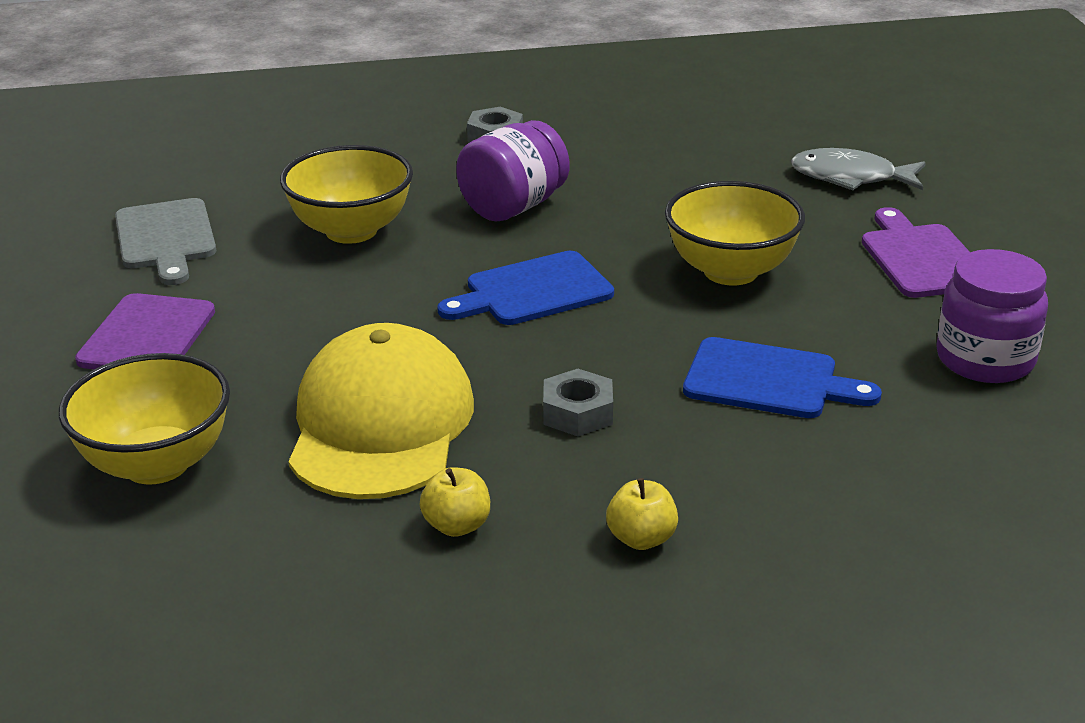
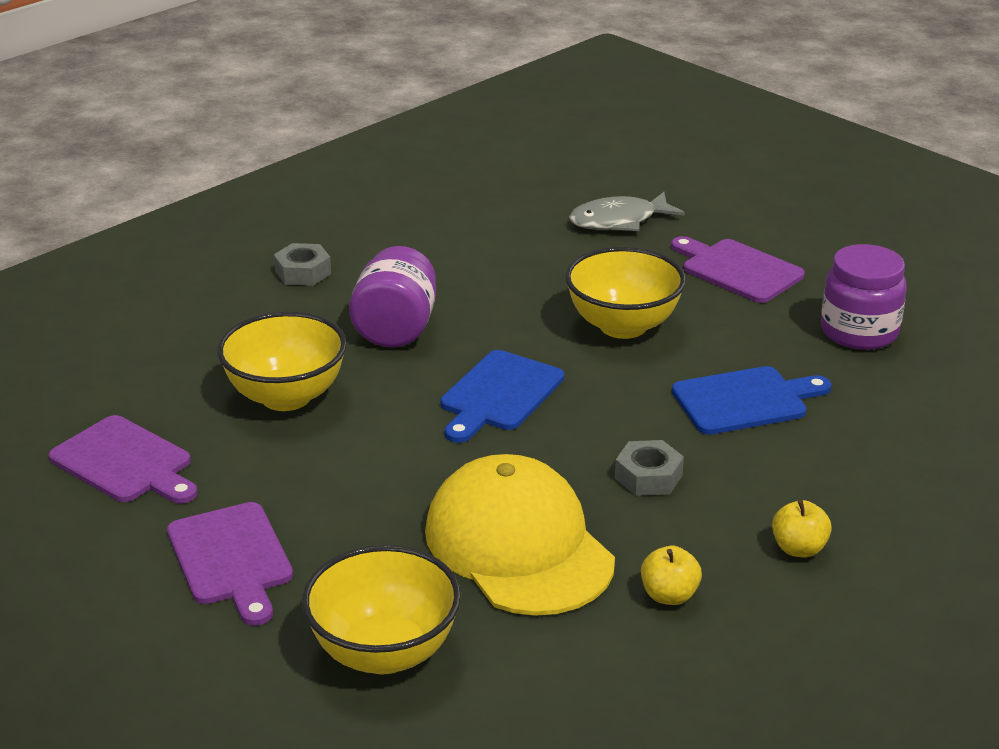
camera: 35 degrees left, 0 degrees up
grey cutting board [115,198,216,285] -> purple cutting board [49,415,198,504]

